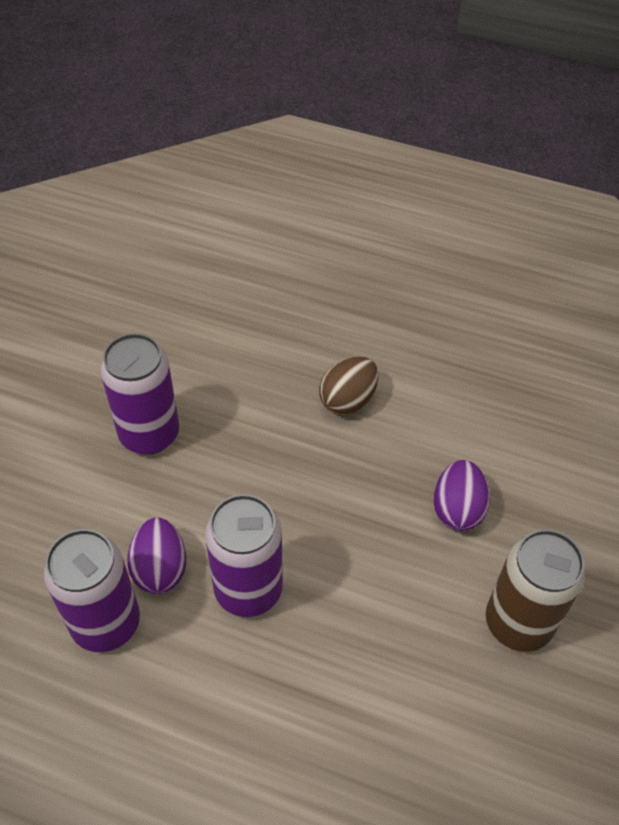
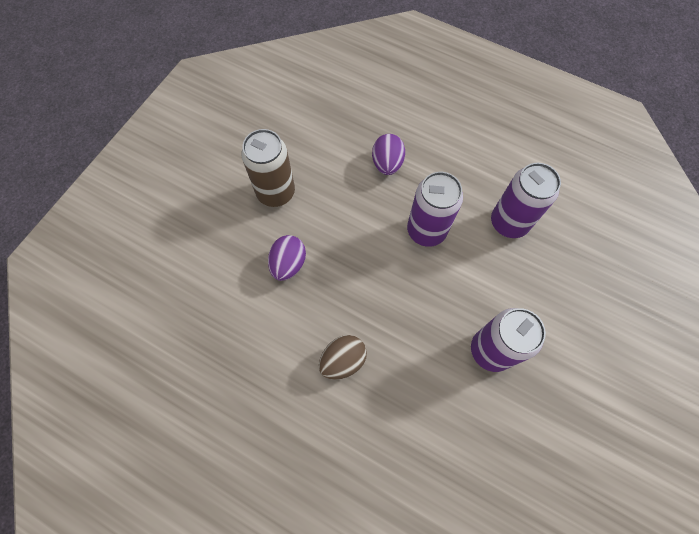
camera: 170 degrees left, 15 degrees up
purple egg [127,517,186,594] -> purple egg moved to [372,134,405,175]

